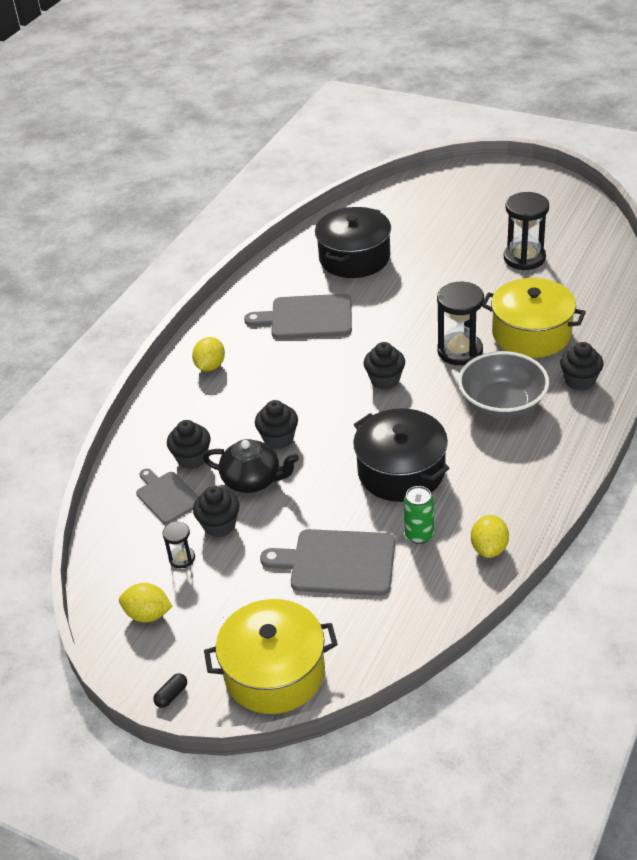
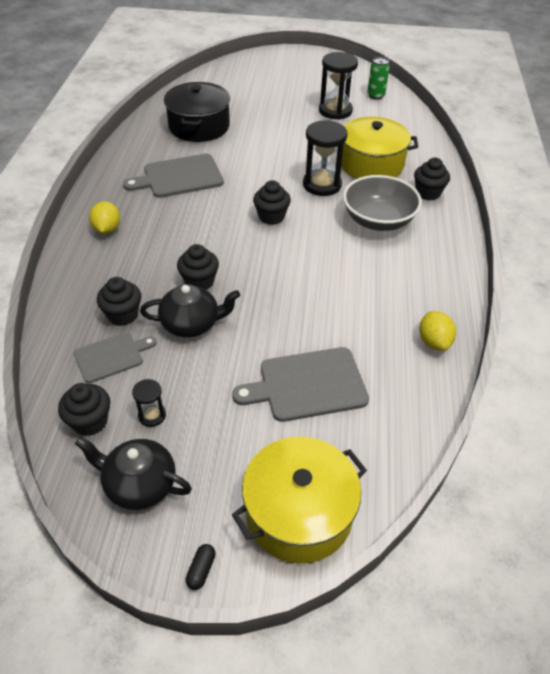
camera: 25 degrees left, 5 degrees up
yellow lemon [119,583,173,623] -> black teapot [75,437,192,510]
grey cutting board [136,469,198,524] -> grey cutting board turned 120 degrees clockwise [74,332,157,383]
black cupcake [193,486,240,537] -> black cupcake moved to [58,383,110,436]
black pot [353,408,450,502] -> none
green can [404,486,434,544] -> green can moved to [367,57,390,100]

